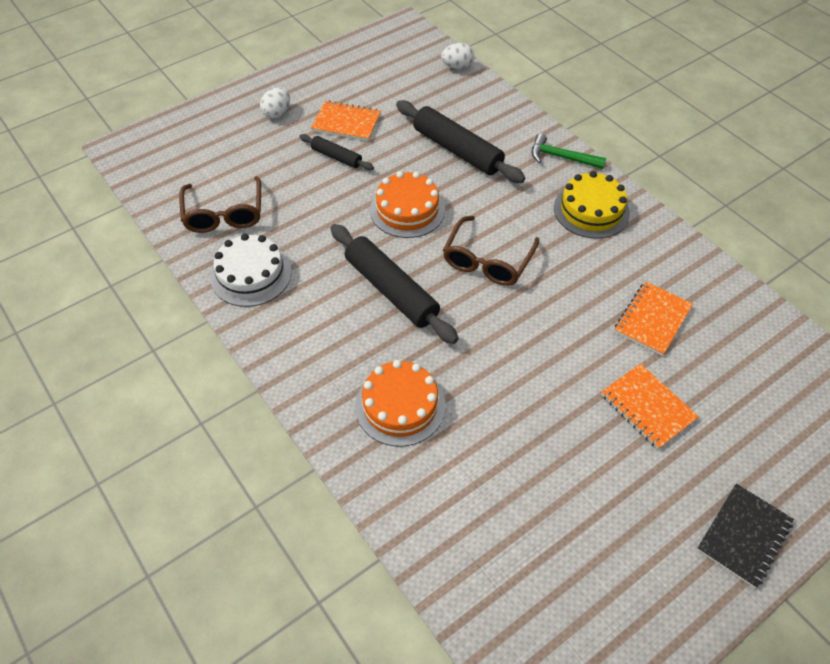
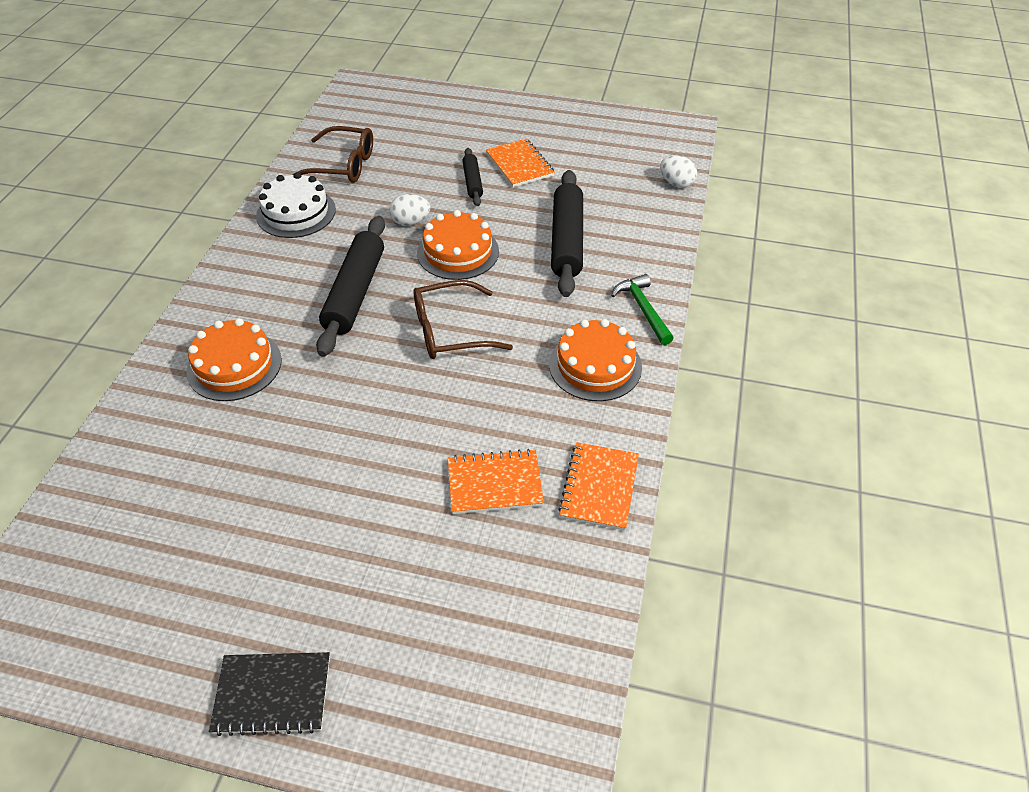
camera: 50 degrees right, 5 degrees down
brown glasses [179,176,261,233] -> brown glasses turned 120 degrees counterclockwise [292,126,373,183]
white egg [260,87,290,118] -> white egg moved to [389,194,430,226]
yellow cake [554,171,630,239] -> orange cake [549,319,642,401]
orange notebook [601,363,699,449] -> orange notebook moved to [558,442,639,531]

